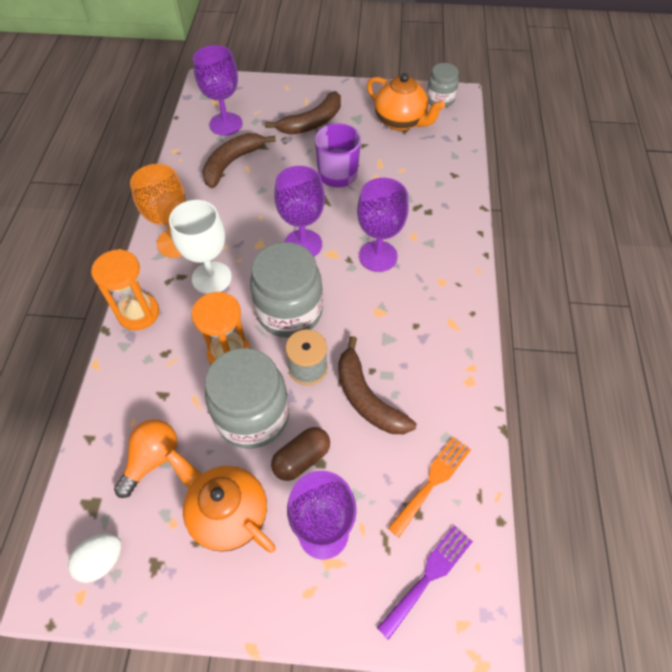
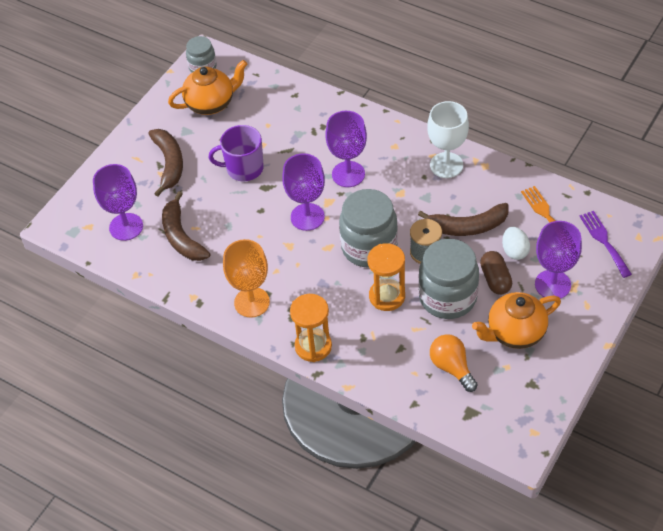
camera: 60 degrees left, 5 degrees down
white egg [68,533,122,583] -> white egg moved to [502,227,530,260]
white goblet [169,200,232,294] -> white goblet moved to [427,101,469,178]

